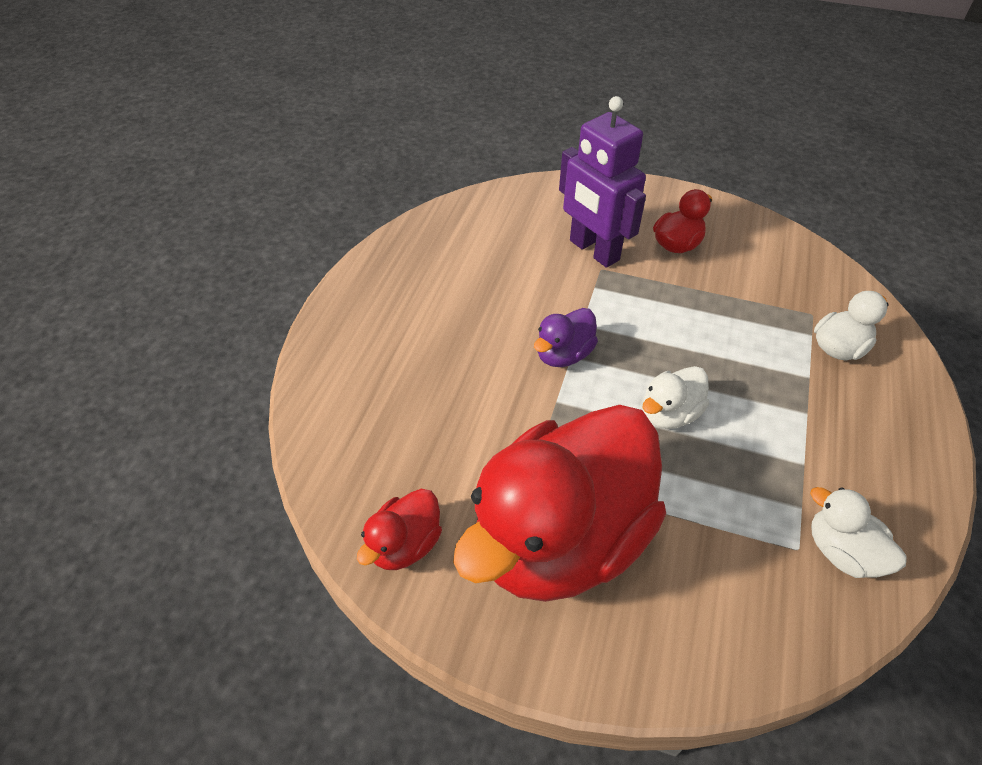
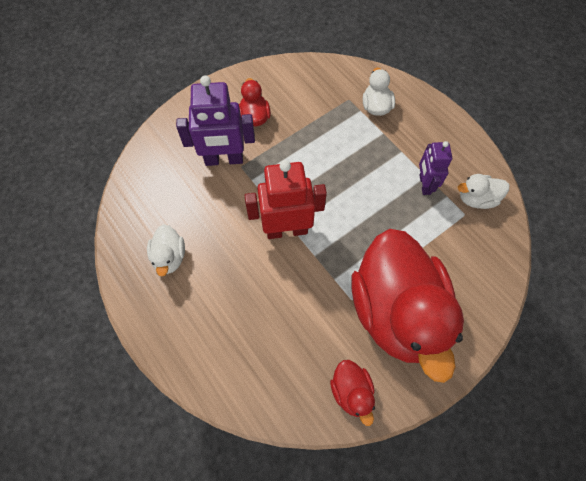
camera: 55 degrees left, 15 degrees up
purple duck [534,308,598,367] -> red robot [245,160,327,239]
white duck [643,366,709,429] -> white duck moved to [147,224,185,276]
none -> purple robot [419,141,452,195]

